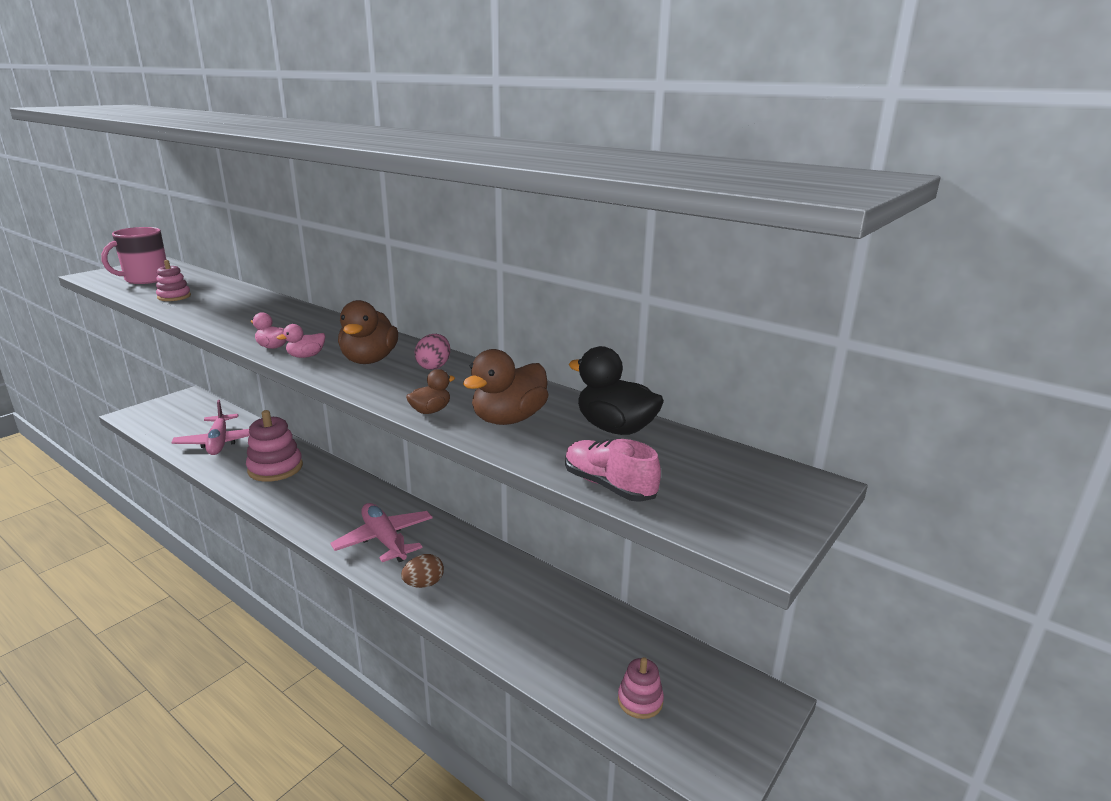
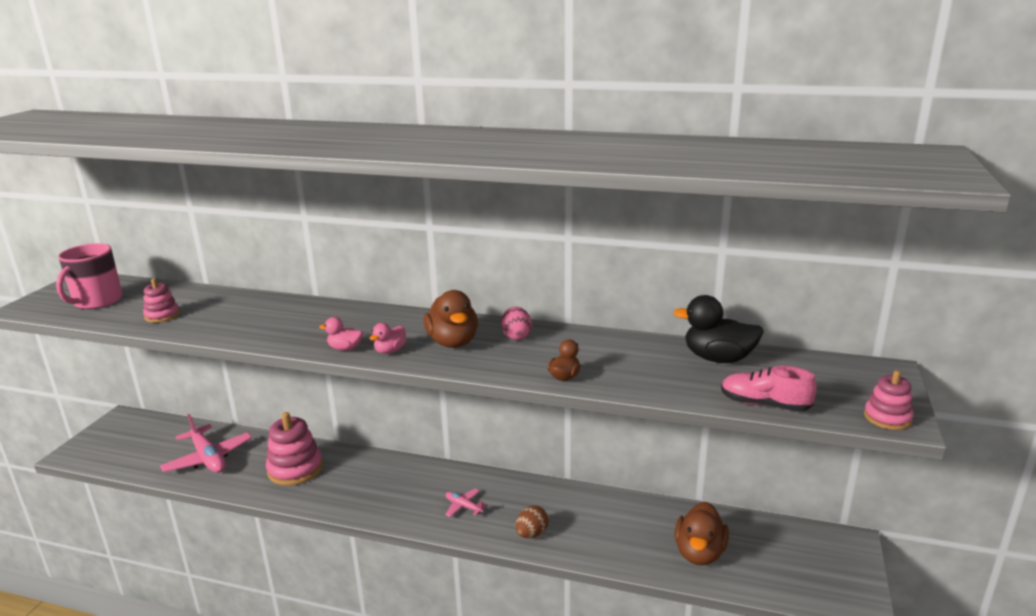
camera: 20 degrees left, 0 degrees up
pink plane [330,503,433,562] -> pink plane [445,489,487,517], size x0.49
brown duck [463,349,549,425] -> brown duck moved to [675,502,729,565]
pink stacking toy [618,657,664,719] -> pink stacking toy moved to [864,370,914,430]

